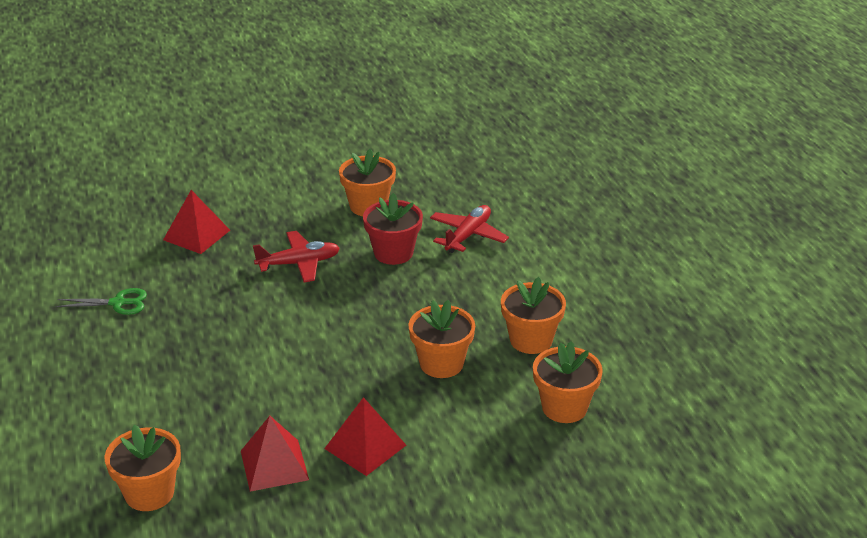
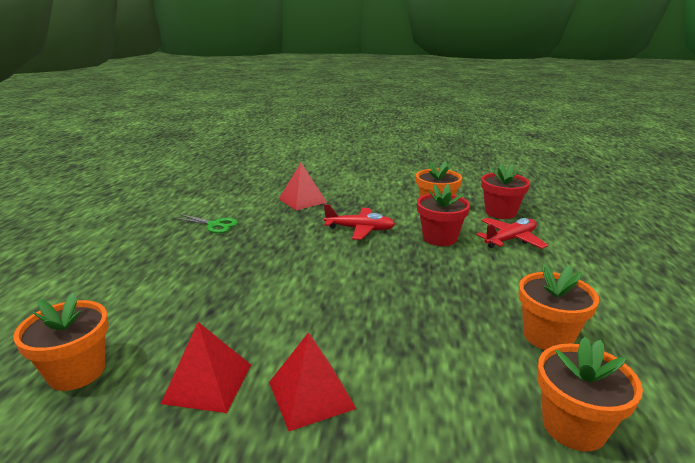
camera: 25 degrees right, 10 degrees down
orange flower pot [408,300,475,378] -> none
none -> red flower pot [481,164,530,219]

